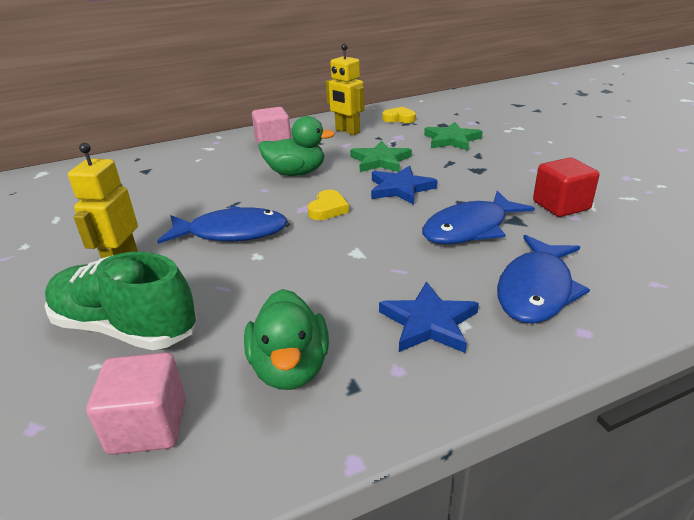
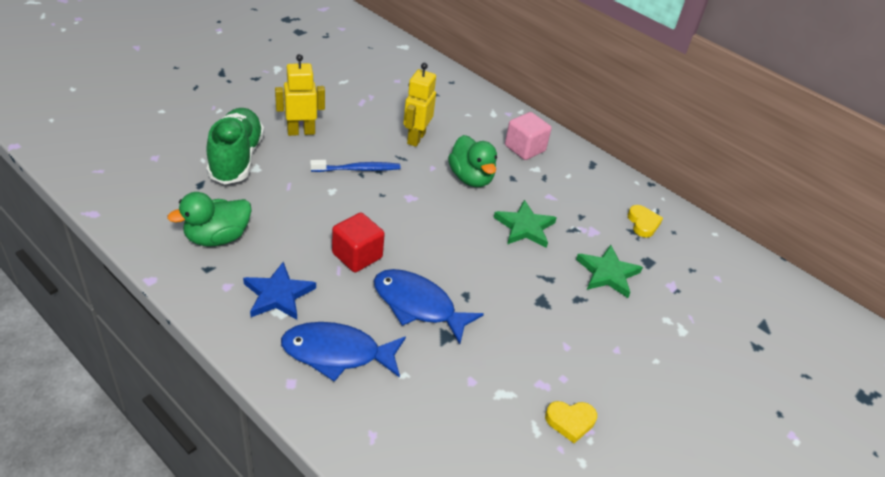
camera: 60 degrees right, 10 degrees up
pink cube [86,353,186,455] -> none
blue fish [157,206,288,244] -> blue toothbrush [310,160,400,172]
yellow heart [307,190,349,220] -> yellow heart moved to [545,401,597,443]
yellow robot [326,44,365,135] -> yellow robot moved to [403,63,436,147]
blue star [371,166,438,205] -> none
red cube [533,158,599,217] -> red cube moved to [332,212,385,273]

